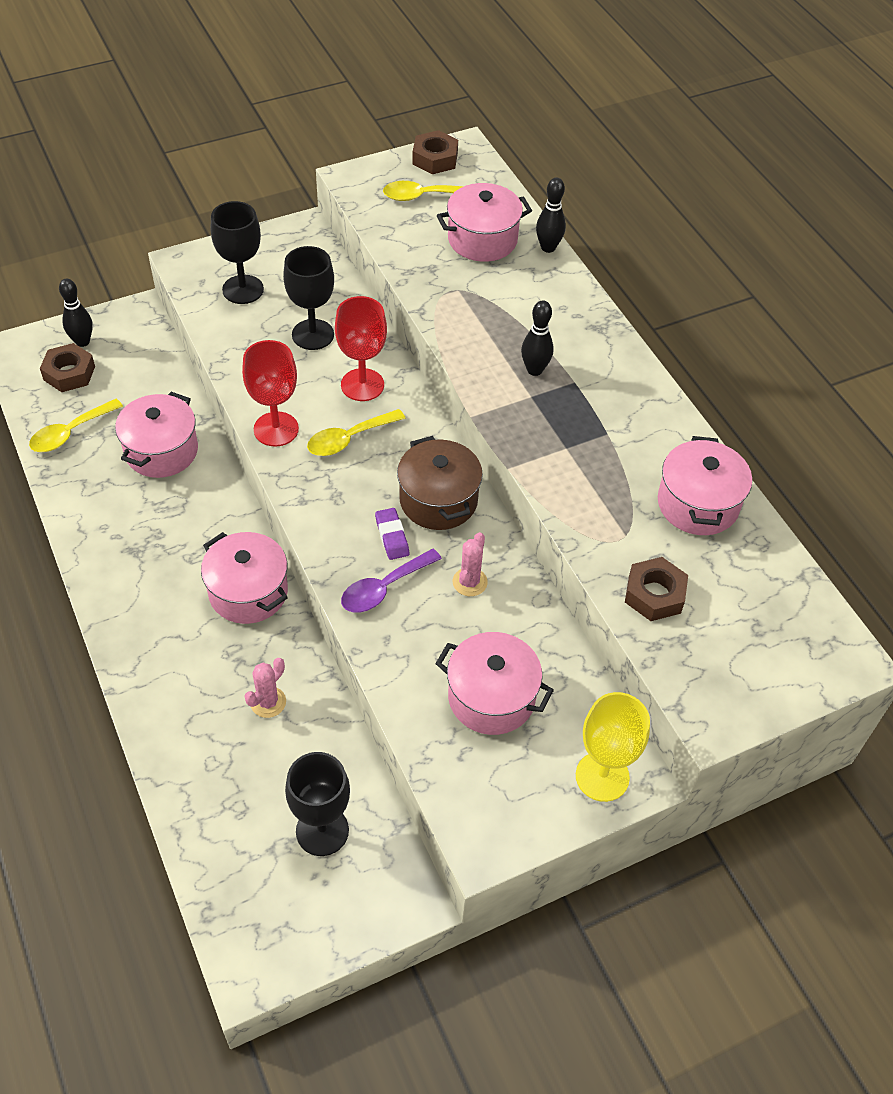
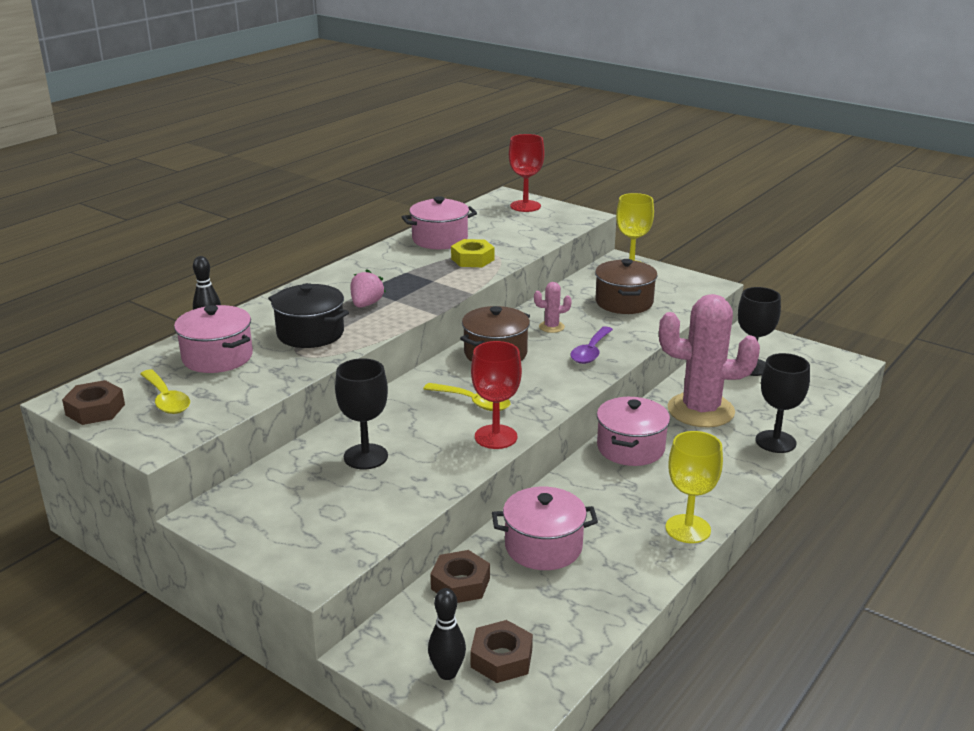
camera: 115 degrees left, 25 degrees down
yellow spoon [29,399,123,452] -> none
black goblet [211,201,264,304] -> black goblet moved to [756,353,810,453]
pink cactus [245,658,286,718] -> pink cactus [659,294,760,427], size x2.43
red goblet [335,296,387,401] -> red goblet moved to [509,134,545,212]
purple spoon [341,549,442,613] -> purple spoon turned 90 degrees clockwise [570,326,613,364]
purple eraser [375,508,409,560] -> none
pink pot [435,632,554,735] -> brown pot [595,259,658,314]
black bowling pin [521,301,554,376] -> pink strawberry [351,269,386,308]
brown nut [625,557,688,621] -> brown nut moved to [431,550,490,603]
none -> black pot [268,283,349,348]
none -> yellow nut [451,239,495,267]
none -> yellow goblet [665,431,723,543]

